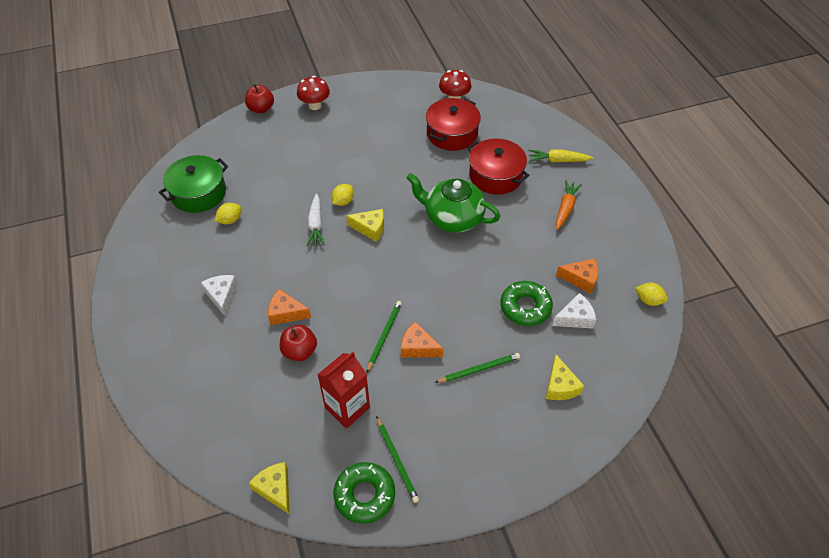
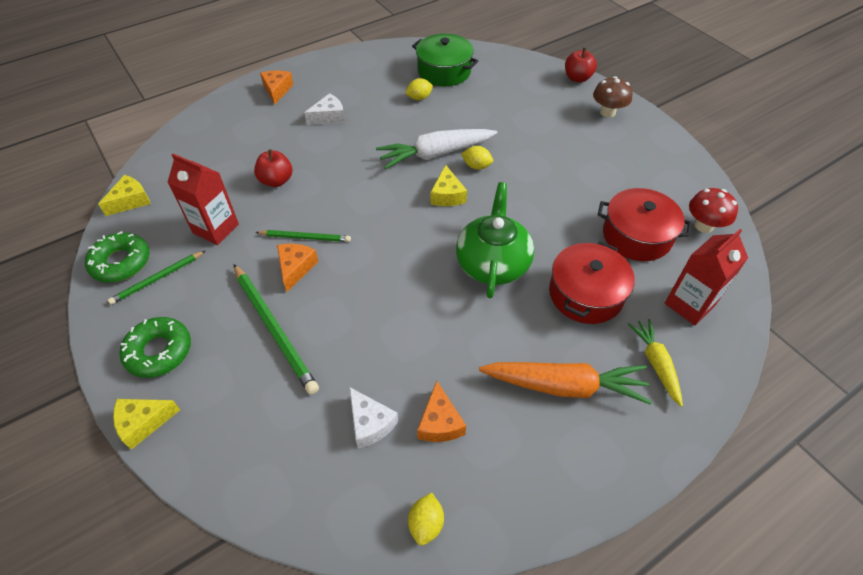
camera: 75 degrees right, 0 degrees up
yellow lemon [215,203,241,224] -> yellow lemon turned 60 degrees counterclockwise [405,78,433,100]
orange cheese [268,289,311,325] -> orange cheese moved to [260,70,294,104]
red mushroom [297,76,330,110] -> brown mushroom [593,76,632,118]
white carrot [307,194,325,247] -> white carrot [376,129,497,169], size x1.65
green pencil [435,353,520,383] -> green pencil [234,264,319,395], size x1.69
green donut [501,281,553,326] -> green donut moved to [119,317,191,378]
yellow cheese [545,354,584,400] -> yellow cheese moved to [113,399,181,450]
orange carrot [556,180,582,230] -> orange carrot [479,362,652,405], size x1.65
none -> red carton [665,229,748,326]

